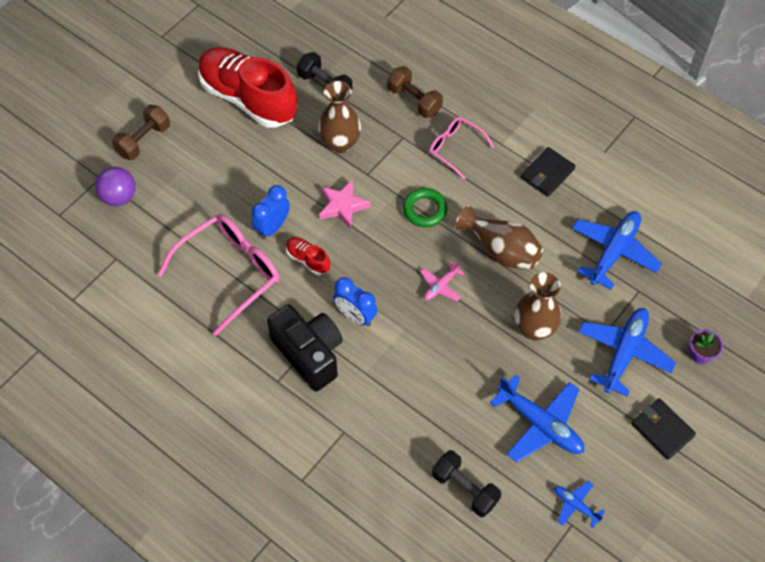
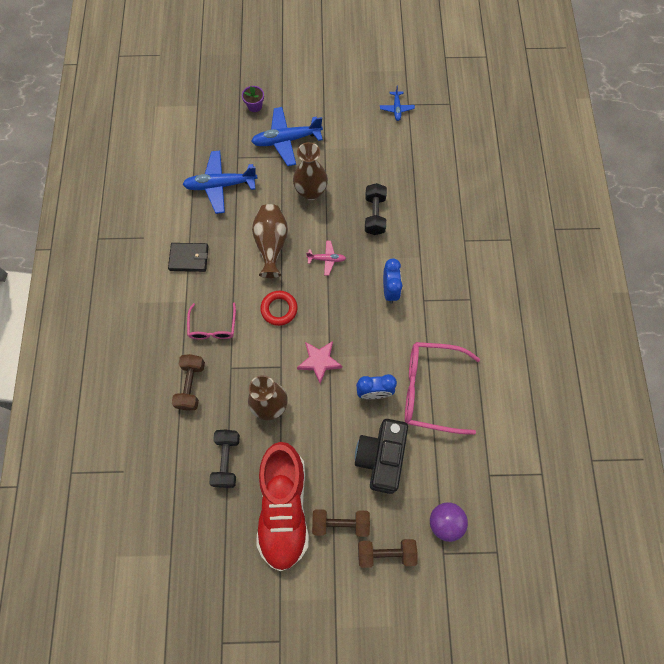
camera: 130 degrees left, 10 degrees up
black camera [267,304,343,391] -> black camera moved to [355,419,408,494]
red shoe [286,237,330,275] -> none
green ring [403,188,447,227] -> red ring [260,291,298,326]
black dumbbell [432,450,501,517] -> black dumbbell moved to [365,183,387,235]
blue plane [490,374,584,462] -> none
black wallet [631,398,696,460] -> none
none -> brown dumbbell [312,509,370,537]

